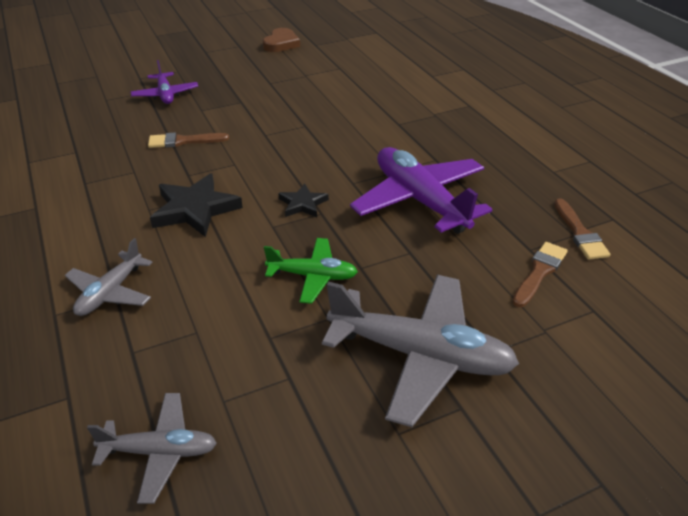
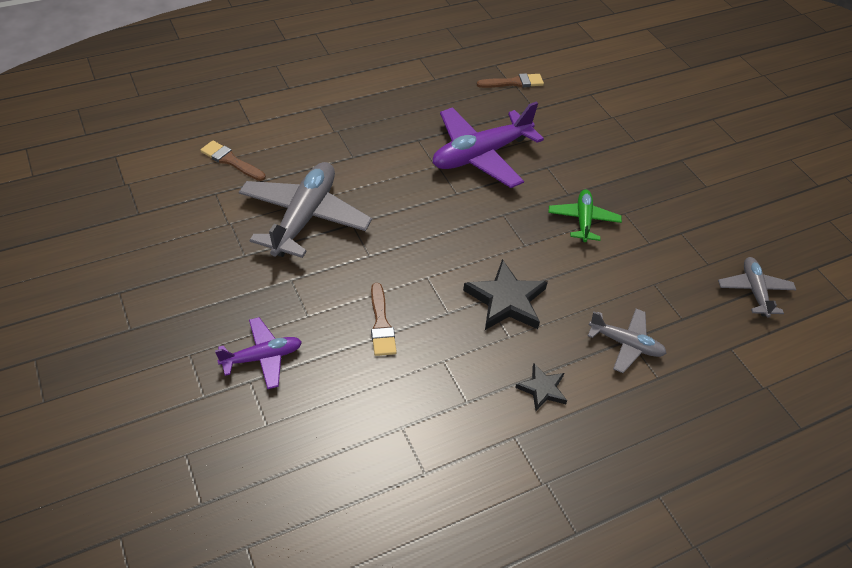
camera: 95 degrees left, 10 degrees up
brown heart [263,28,300,52] -> none
black star [278,184,329,217] -> black star moved to [515,364,567,411]
grey plane [322,275,519,427] -> grey plane moved to [239,162,372,258]
brown brush [512,242,568,307] -> brown brush moved to [200,140,266,181]

